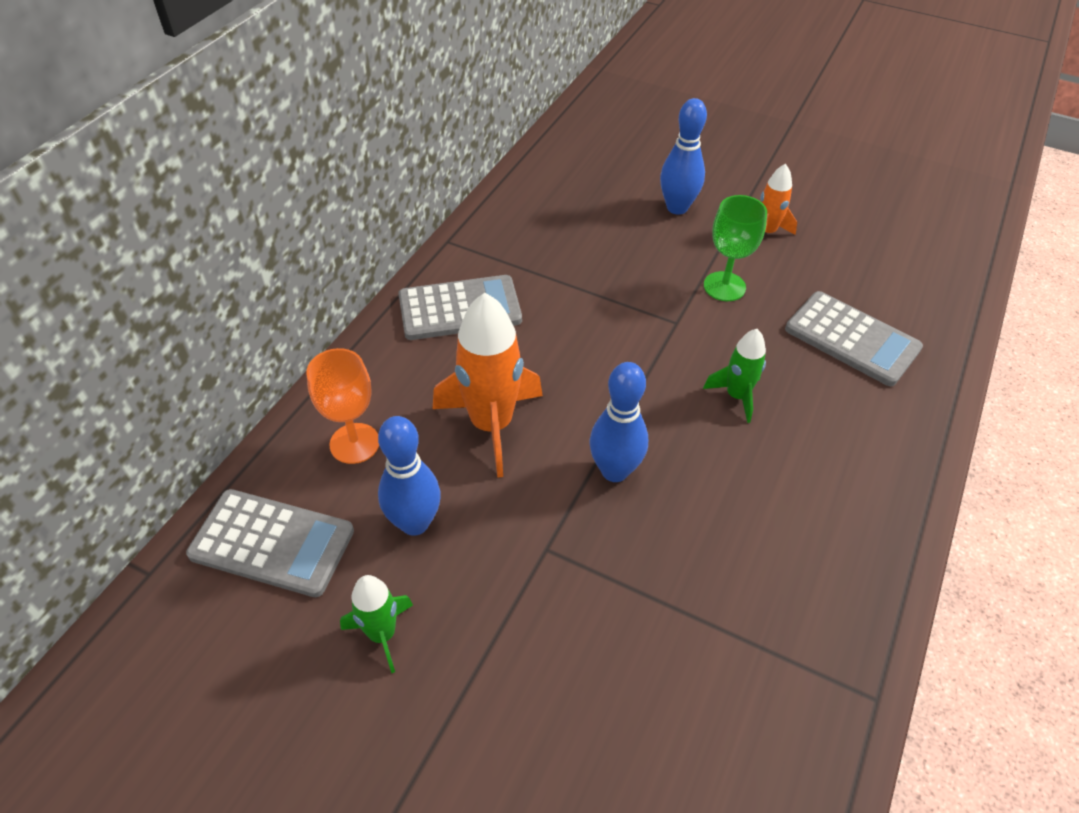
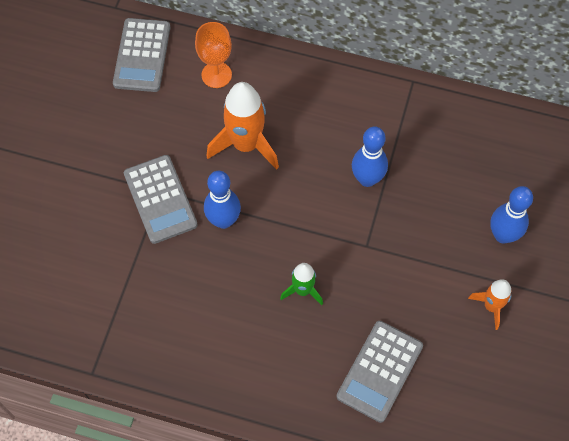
camera: 80 degrees right, 15 degrees up
green rocket [340,575,413,673] -> none
blue bowling pin [378,416,441,536] -> blue bowling pin moved to [352,126,388,187]
grey calculator [398,275,522,340] -> grey calculator moved to [124,155,198,244]
green goblet [704,195,767,301] -> none

